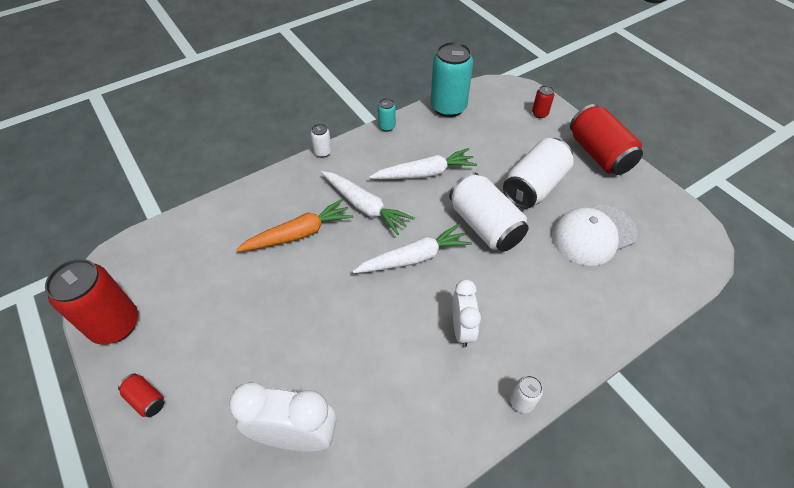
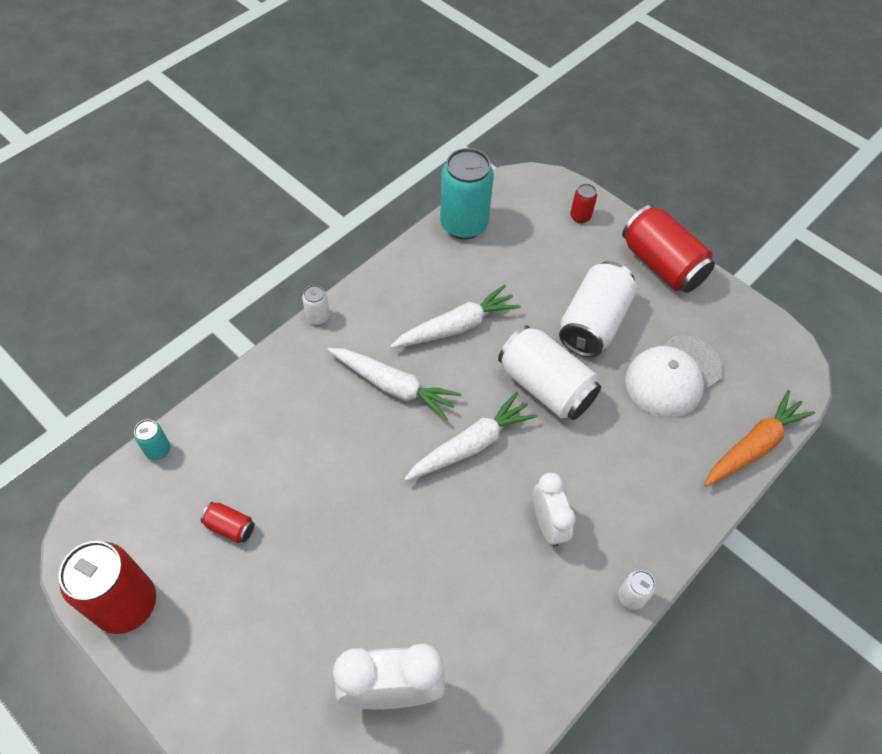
camera: 15 degrees left, 5 degrees up
red can [118,373,164,417] -> red can moved to [200,502,254,543]
orange carrot [236,199,353,252] -> orange carrot moved to [705,390,815,487]
turquoise can [378,98,396,132] -> turquoise can moved to [134,419,170,460]

